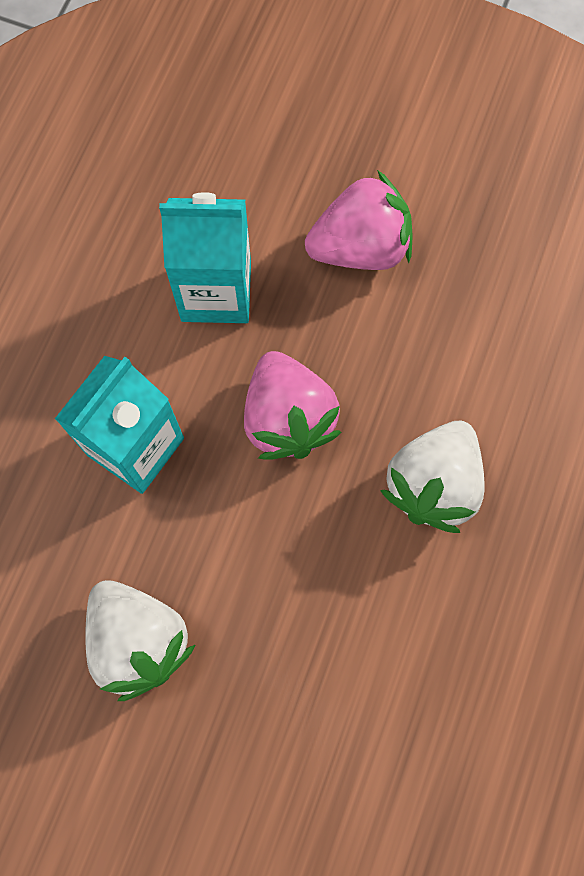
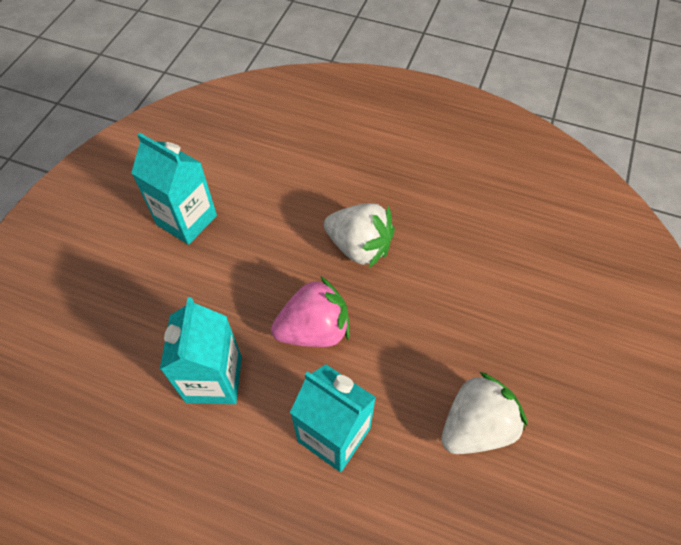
camera: 90 degrees left, 15 degrees down
pink strawberry [305,170,413,270] -> none
none -> turquoise carton [131,132,217,245]

